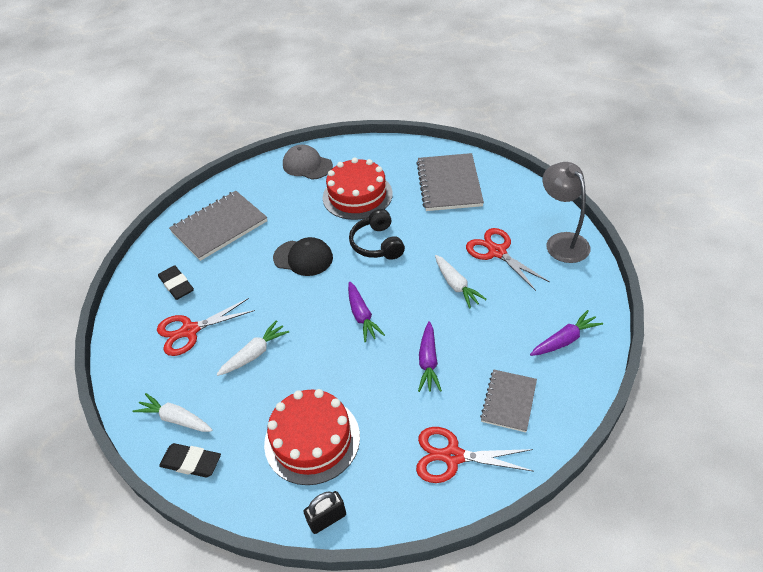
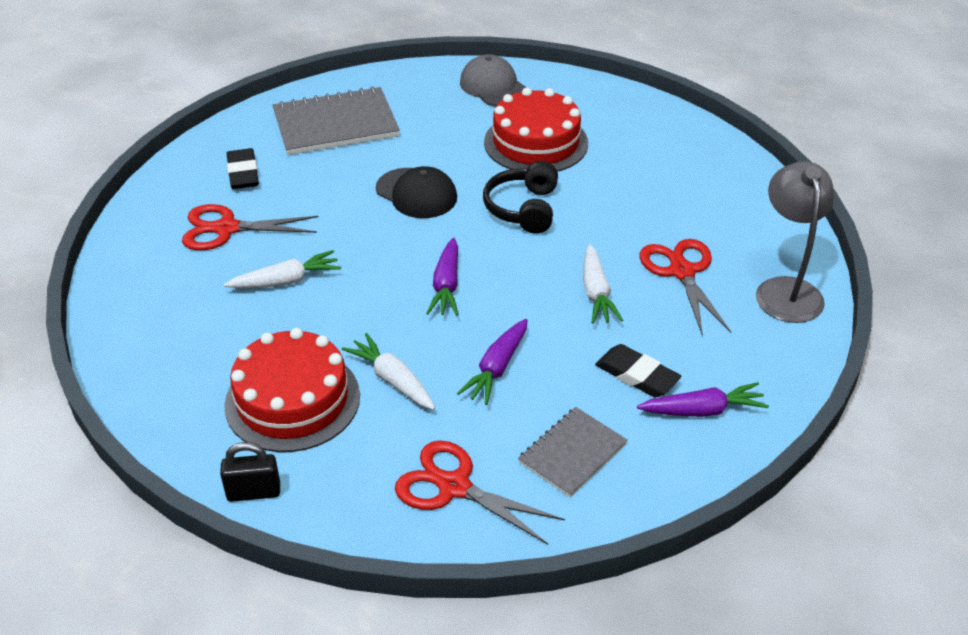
camera: 20 degrees right, 5 degrees down
white carrot [132,393,212,432] -> white carrot moved to [342,333,435,410]
black eraser [159,443,221,478] -> black eraser moved to [595,344,681,397]
grey notebook [416,153,484,211] -> none

